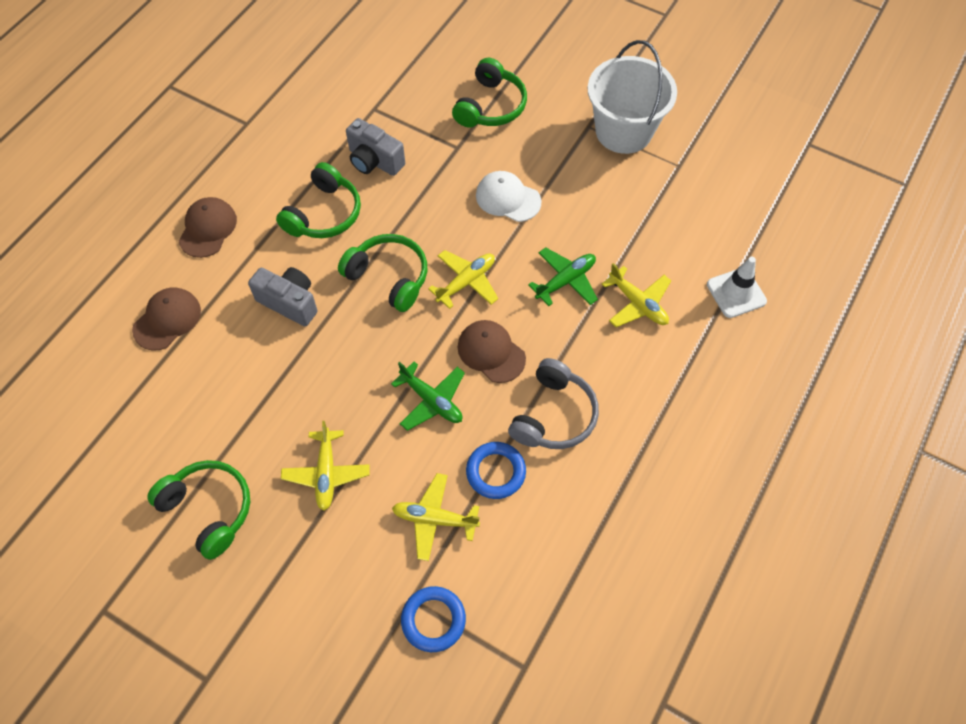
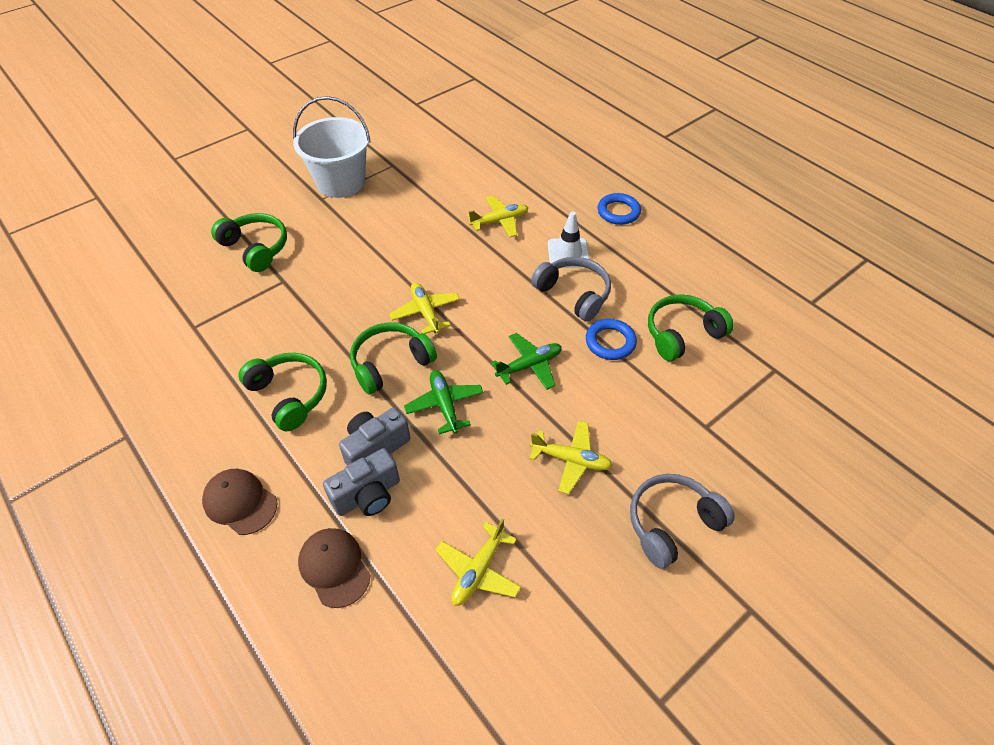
camera: 70 degrees left, 10 degrees down
green headphones [147,460,250,560] -> green headphones moved to [648,294,734,361]
grey camera [346,118,405,176] -> grey camera moved to [323,448,400,516]
yellow plane [392,473,480,561] -> yellow plane moved to [435,519,522,606]
blue ring [401,586,466,652] -> blue ring moved to [598,193,641,225]
brown cap [457,320,526,383] -> none
white cap [476,171,542,222] -> none
green plane [528,248,598,306] -> green plane moved to [404,370,484,434]
white traffic cone [707,257,767,318] -> white traffic cone moved to [548,212,589,268]
none -> grey headphones [630,474,735,569]

